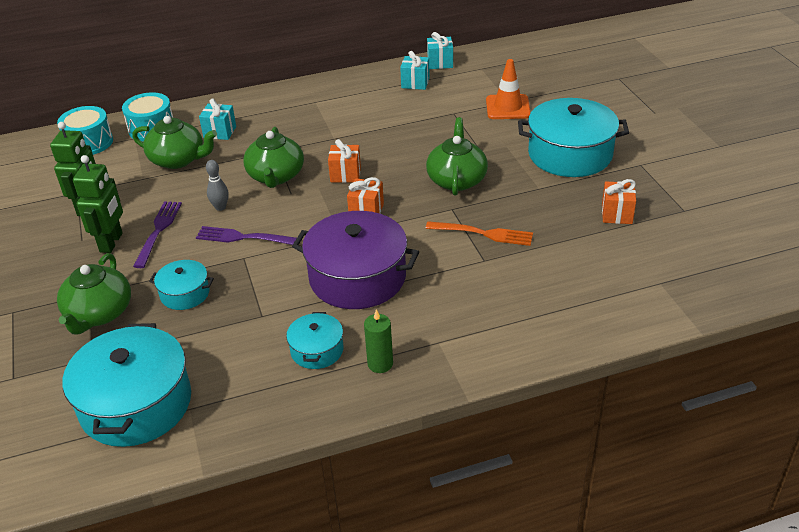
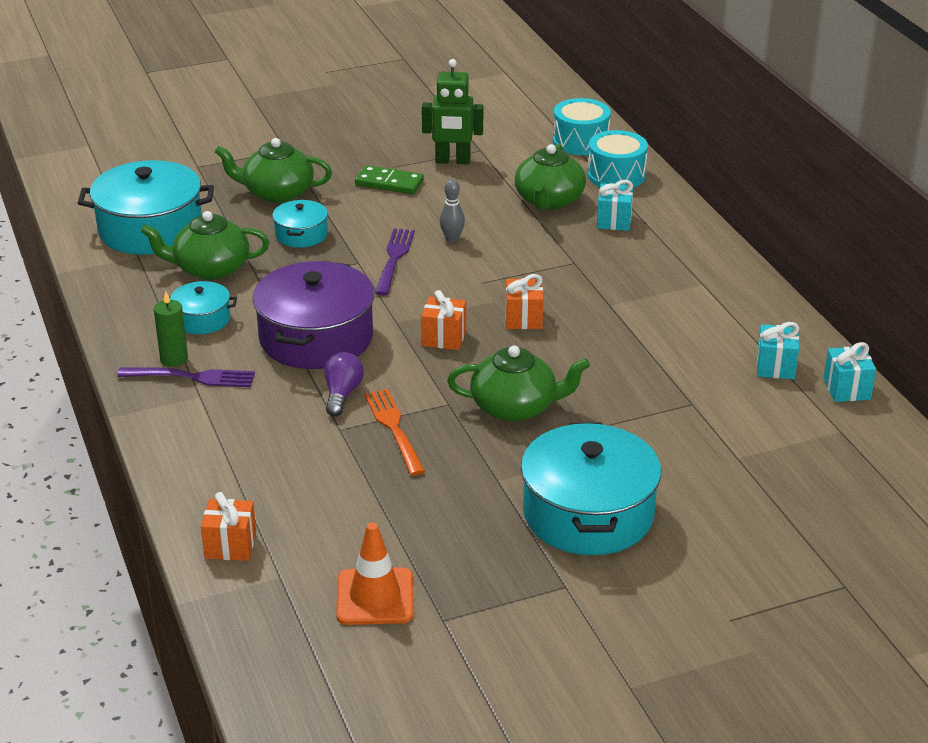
camera: 85 degrees right, 5 degrees down
green robot [73,155,123,253] -> green domino [355,165,424,194]
purple fork [133,201,182,268] -> purple fork moved to [117,367,255,387]
green teapot [243,127,304,188] -> green teapot moved to [140,211,269,280]
orange fork [426,221,533,246] -> orange fork turned 150 degrees clockwise [364,389,425,476]
orange traffic cone [486,59,531,119] -> orange traffic cone moved to [336,522,414,625]
orange gift [602,179,636,224] -> orange gift moved to [201,492,256,561]
none -> purple light bulb [324,352,364,416]

